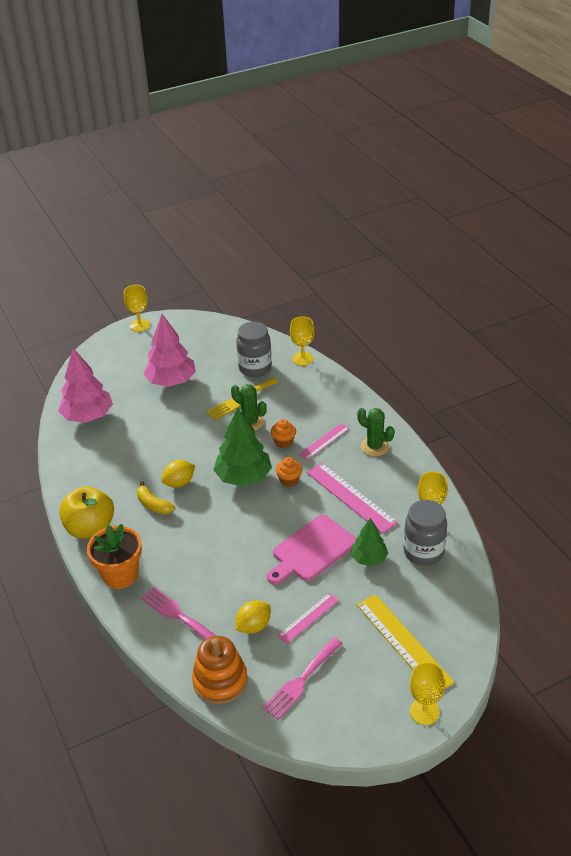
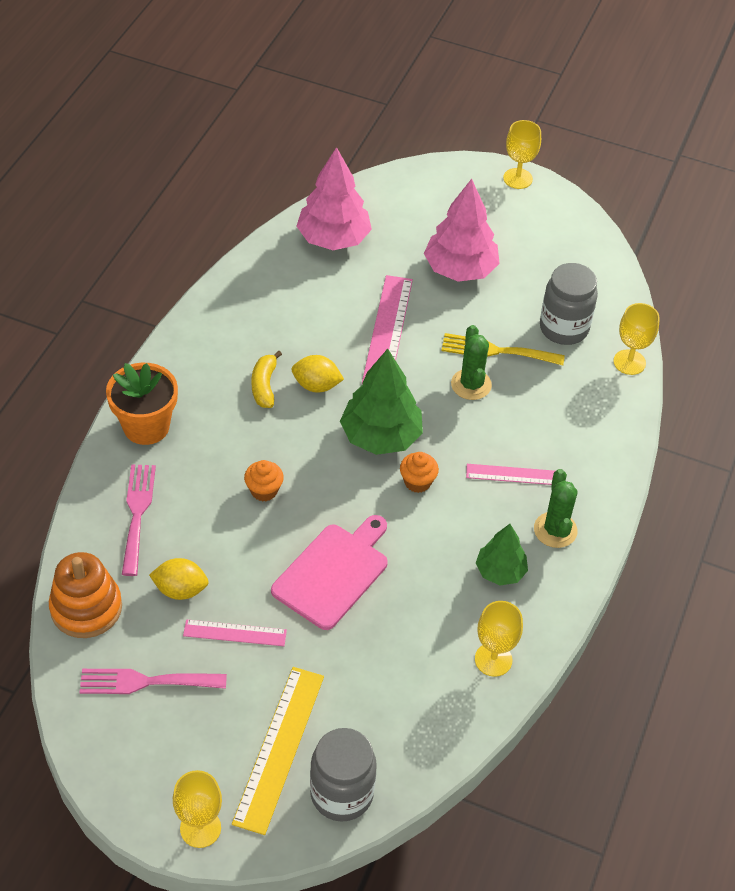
camera: 45 degrees right, 10 degrees up
yellow apple [59,486,114,539] -> none
pink cutting board [267,515,357,585] -> pink cutting board turned 120 degrees clockwise [271,515,388,630]
orange cupcake [271,419,296,448] -> orange cupcake moved to [244,460,284,502]
pink ruler [306,462,398,534] -> pink ruler moved to [362,275,413,385]
green tree [351,518,388,566] -> green tree moved to [476,524,528,585]
grey jar [403,500,447,566] -> grey jar moved to [310,728,377,821]

